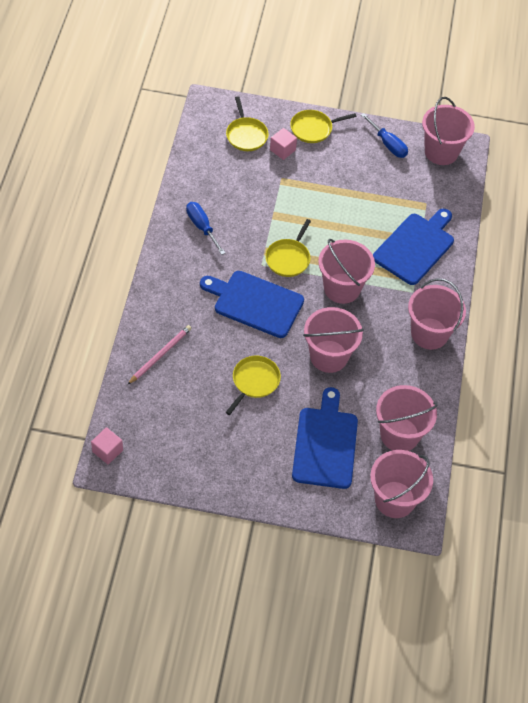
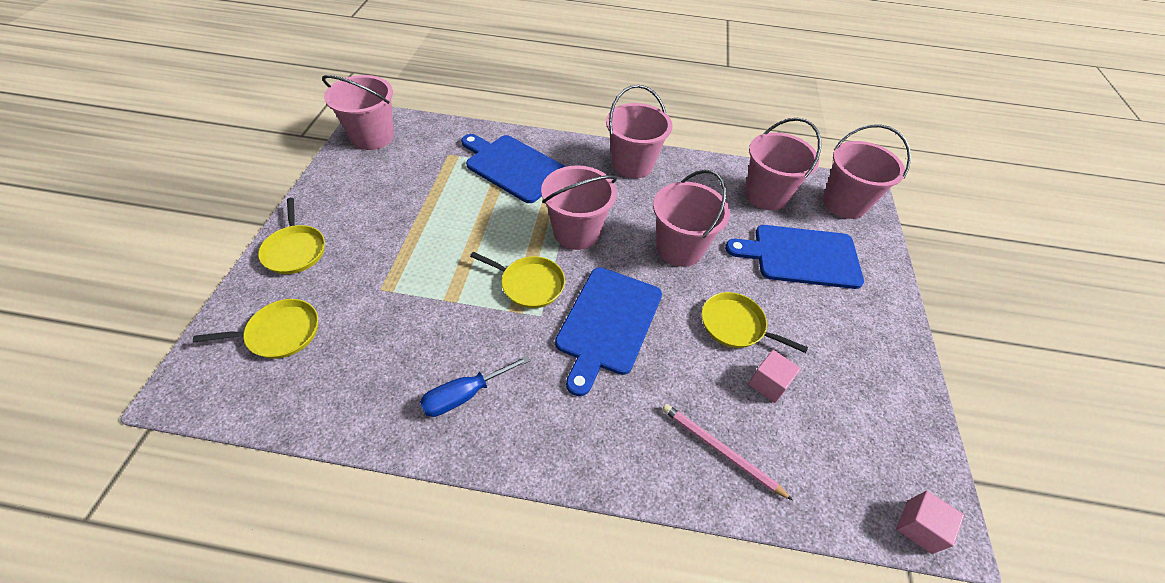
camera: 90 degrees left, 5 degrees down
pink cube [270,128,297,160] -> pink cube moved to [748,350,801,403]
blue screwdriver [361,113,408,158] -> none

